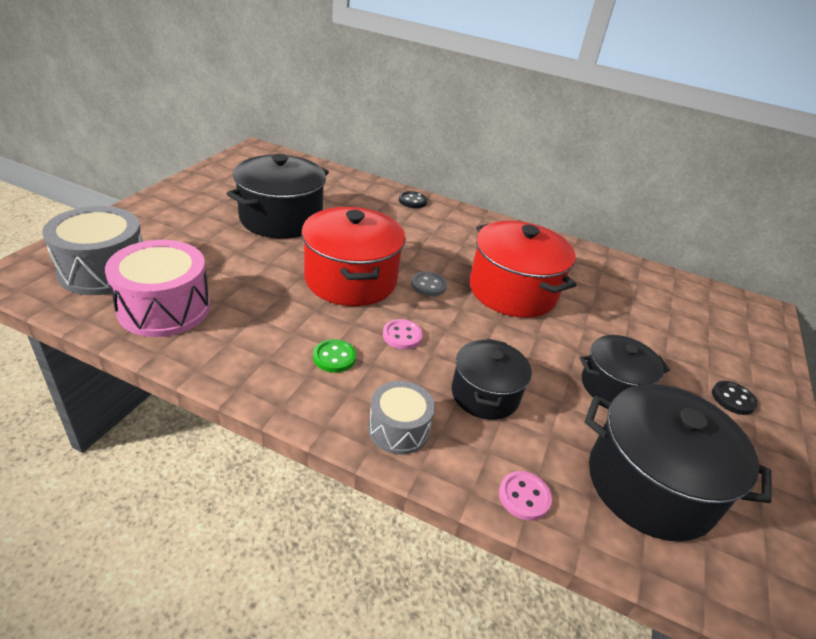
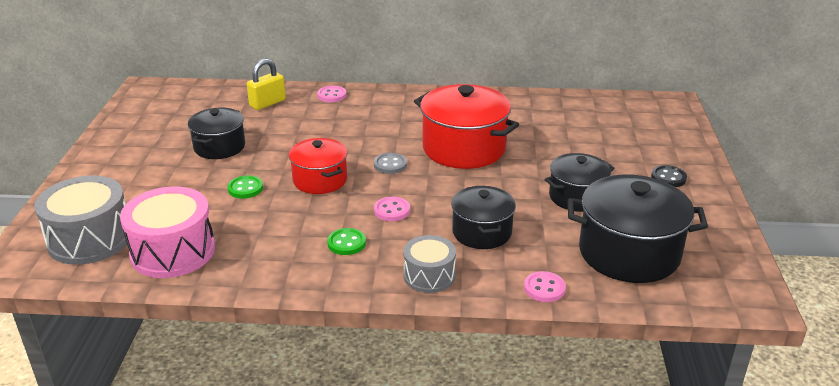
camera: 15 degrees left, 5 degrees down
black pot [226,154,329,239] -> black pot [188,108,245,159], size x0.61
red pot [301,207,406,306] -> red pot [289,138,347,194], size x0.61
black button [399,191,427,208] -> pink button [317,86,346,102]
none -> green button [227,175,263,198]
none -> yellow padlock [247,59,286,110]

